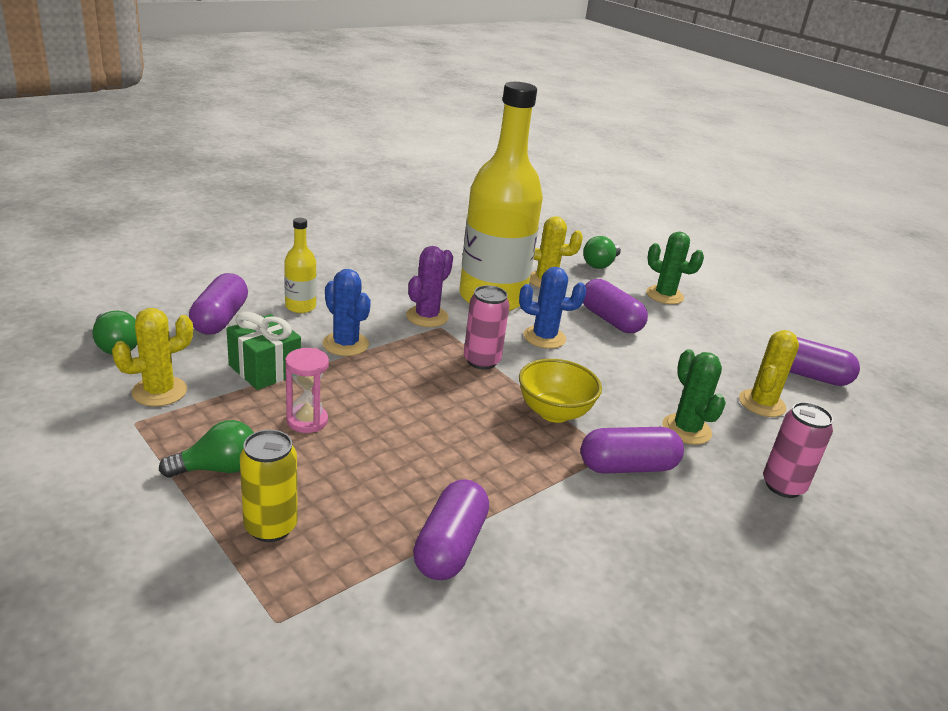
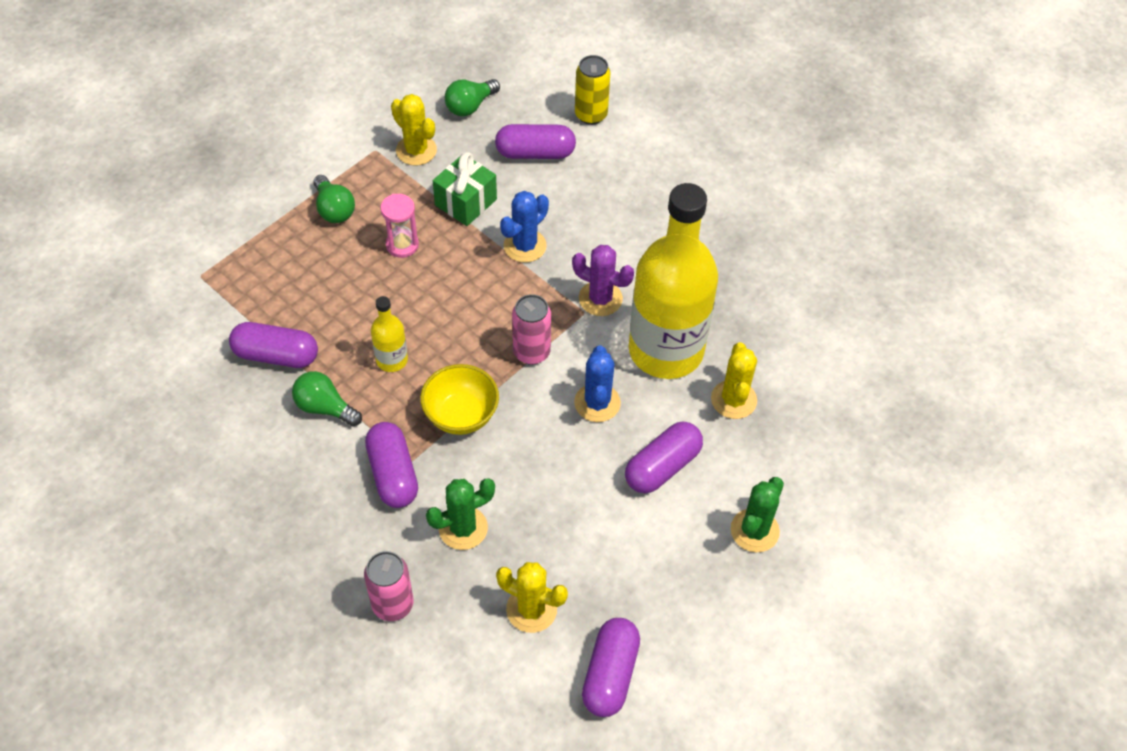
camera: 85 degrees right, 25 degrees up
yellow can [240,430,298,542] -> yellow can moved to [575,55,611,125]
yellow bottle [284,218,317,313] -> yellow bottle moved to [371,296,408,372]
green light bulb [583,236,621,269] -> green light bulb moved to [292,371,362,427]

